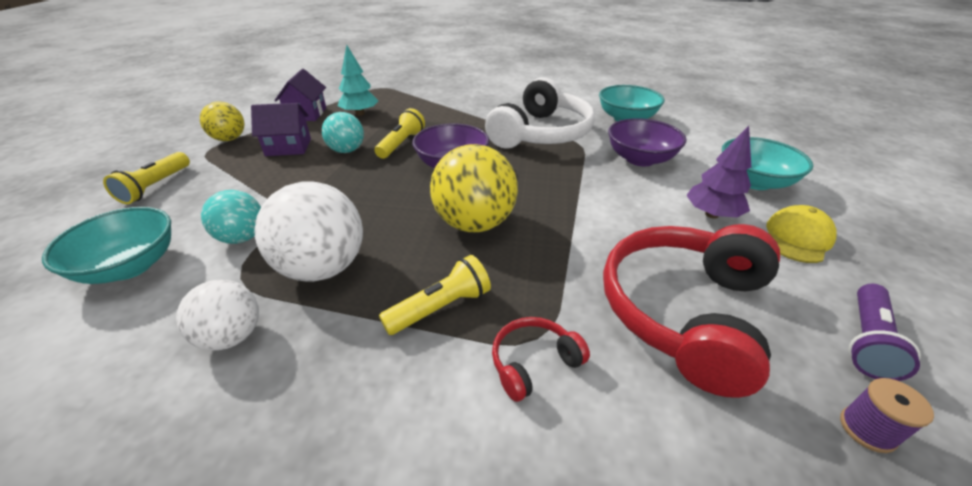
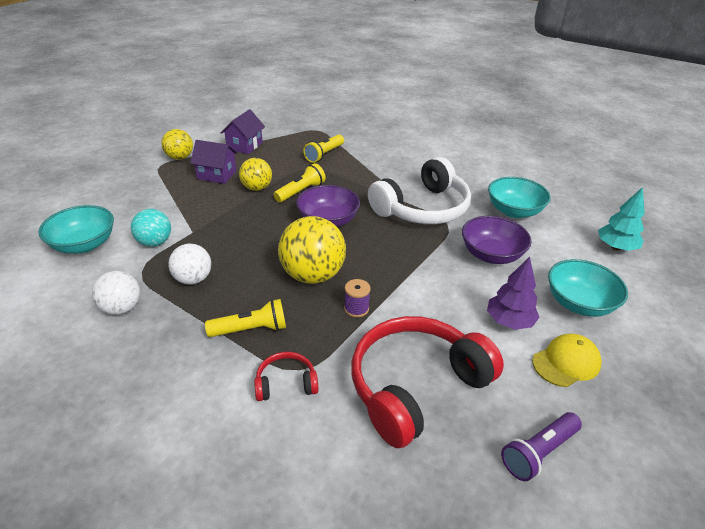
camera: 20 degrees right, 0 degrees up
yellow flashlight [103,152,190,204] -> yellow flashlight moved to [303,135,344,163]
white ball [254,181,363,282] -> white ball [168,244,211,285], size x0.61
turquoise ball [322,112,364,153] -> yellow ball [239,158,272,191]
turquoise tree [338,45,378,116] -> turquoise tree moved to [598,187,645,251]
purple spool [840,378,934,453] -> purple spool moved to [344,279,371,317]

